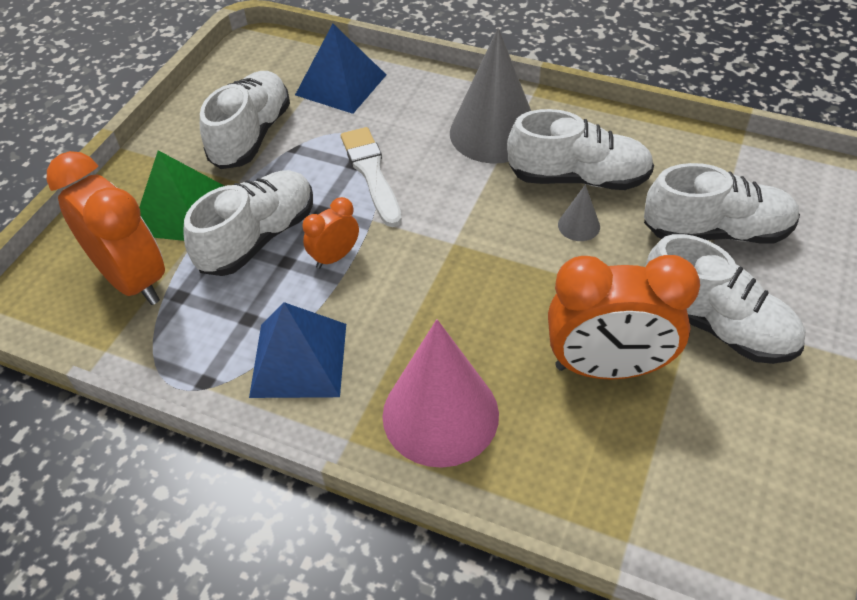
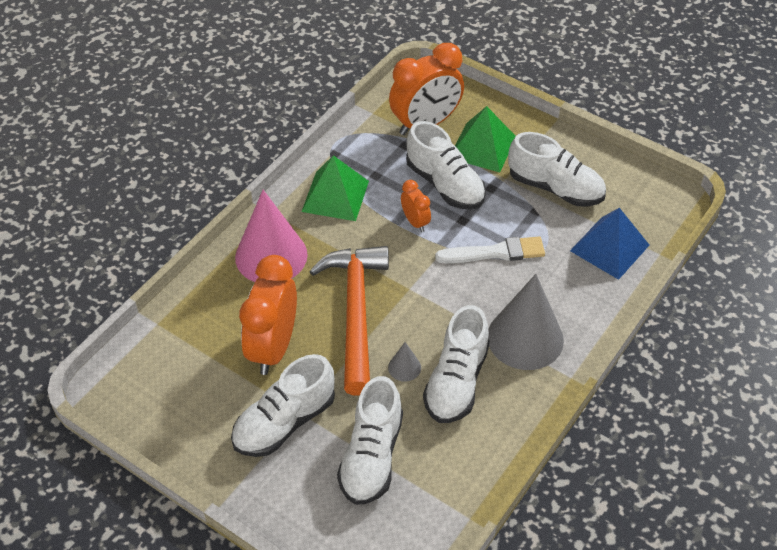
camera: 100 degrees right, 0 degrees up
blue pyramid [249,302,346,398] -> green pyramid [301,155,369,221]
none -> orange hammer [309,246,389,396]

